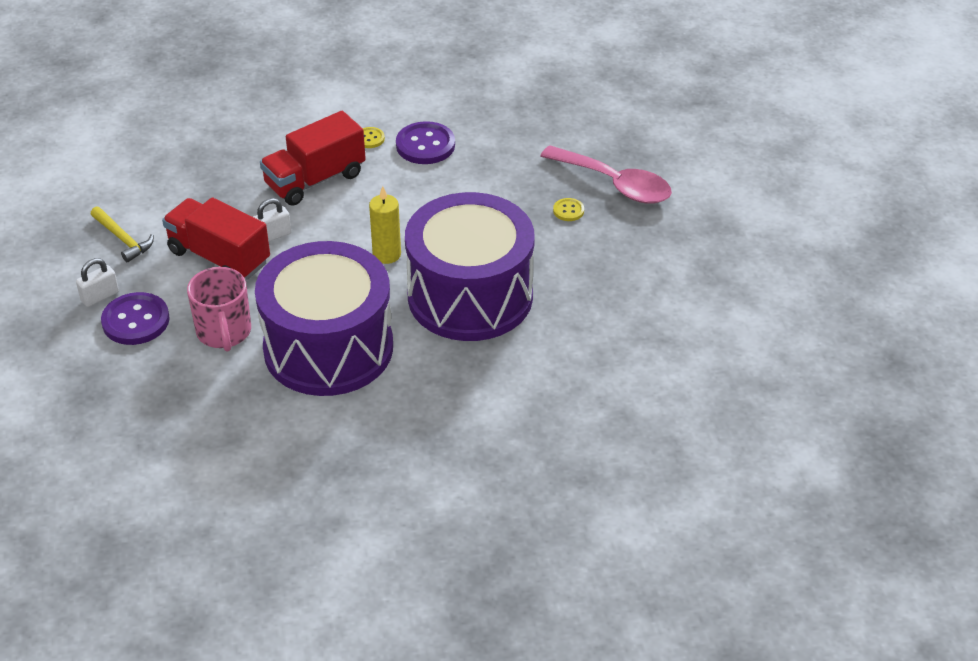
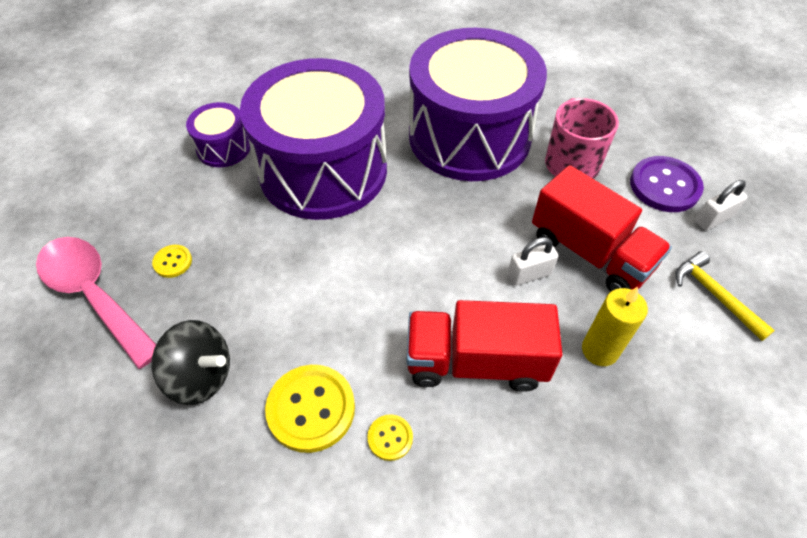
camera: 170 degrees left, 10 degrees up
red truck [260,111,366,206] -> red truck turned 150 degrees counterclockwise [407,300,563,392]
yellow candle [369,186,401,264] -> yellow candle moved to [582,287,648,366]
purple button [396,121,455,164] -> yellow button [265,365,355,453]
none -> black spinning top [151,320,230,405]
none -> purple drum [186,102,250,167]

